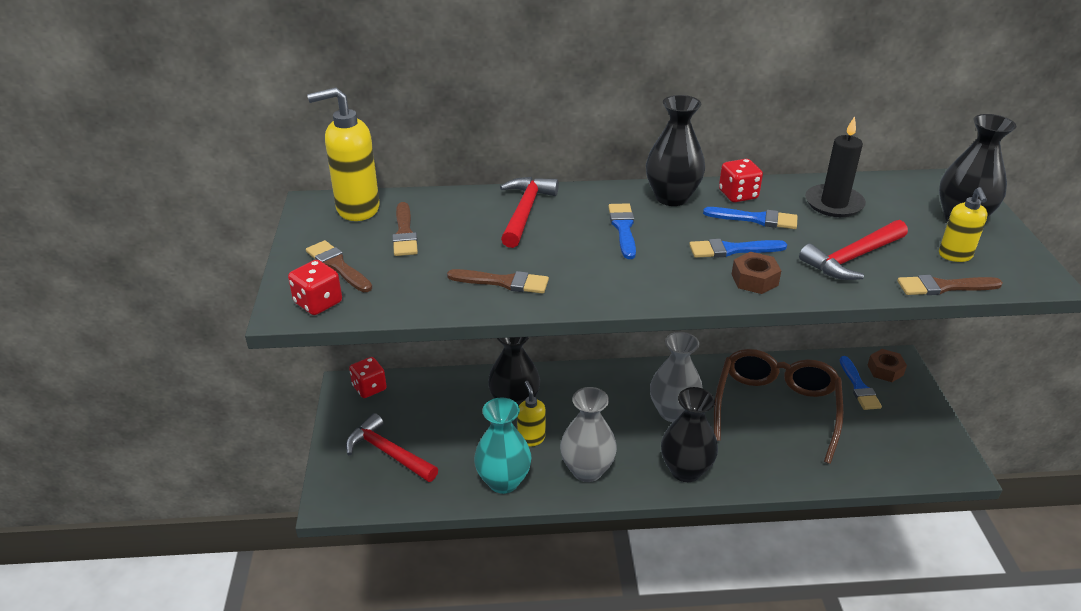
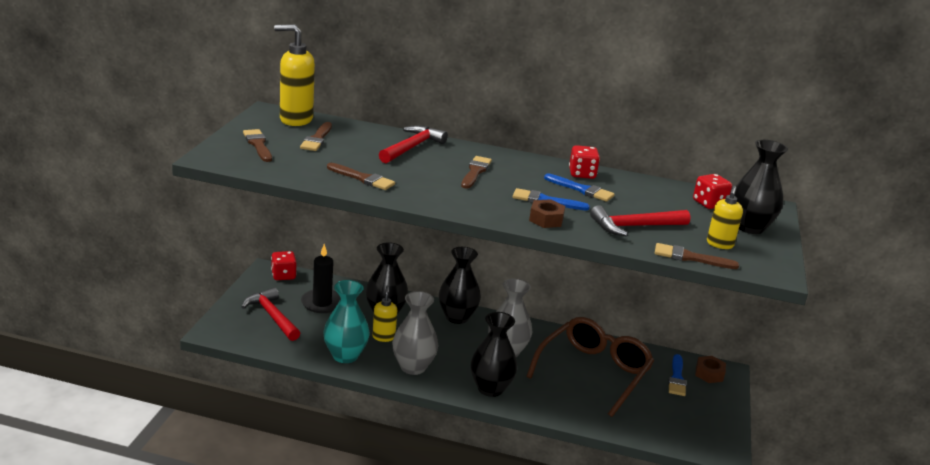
camera: 15 degrees right, 10 degrees down
red dice [288,260,342,315] -> red dice moved to [693,174,732,209]
blue brush [608,203,636,259] -> brown brush [461,156,492,189]
black vase [646,95,705,206] -> black vase moved to [439,247,481,324]
black candle [805,116,866,217] -> black candle moved to [301,244,341,313]

